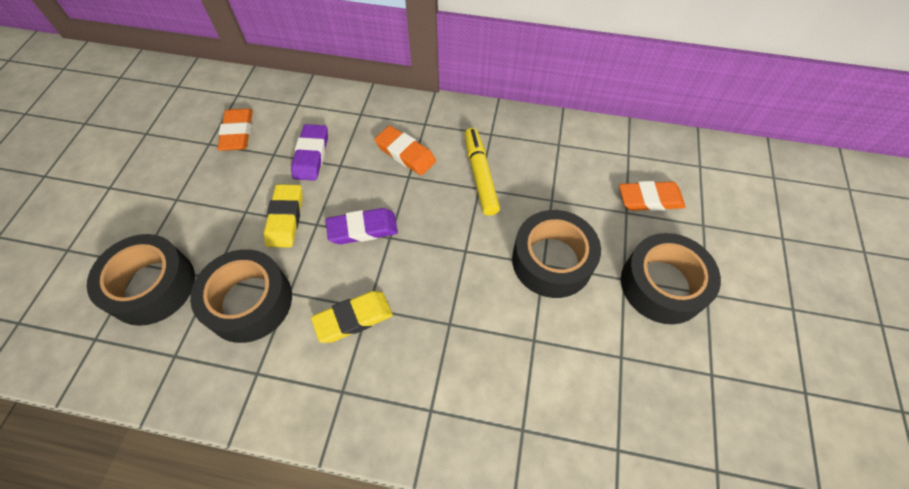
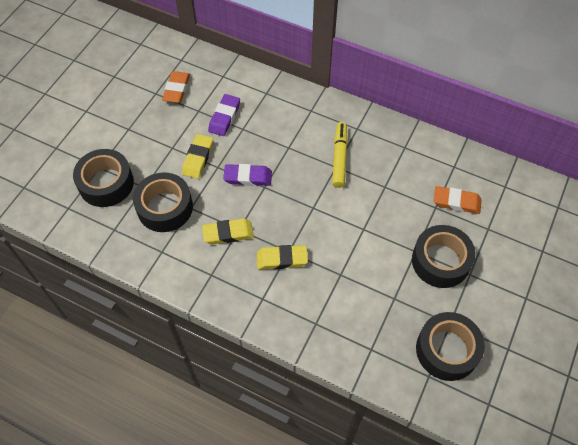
camera: 15 degrees right, 0 degrees up
orange eraser [374,126,436,175] -> none
black tape [512,210,601,298] -> black tape moved to [416,312,485,381]
none -> yellow eraser [257,245,308,269]

